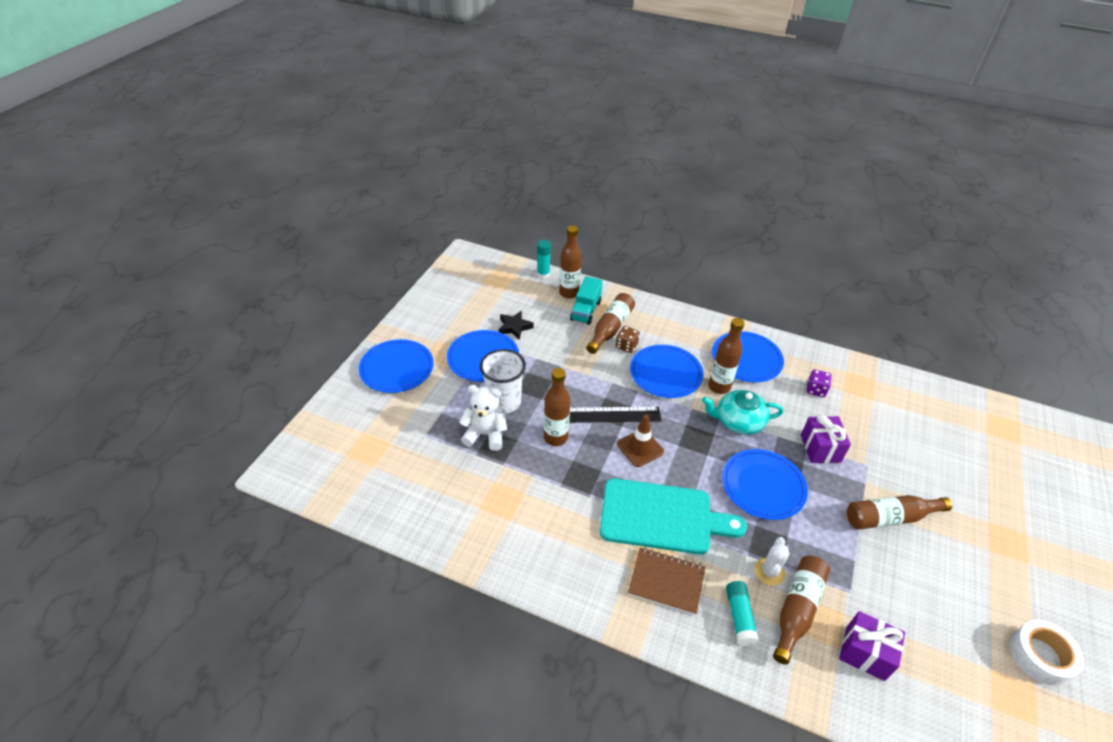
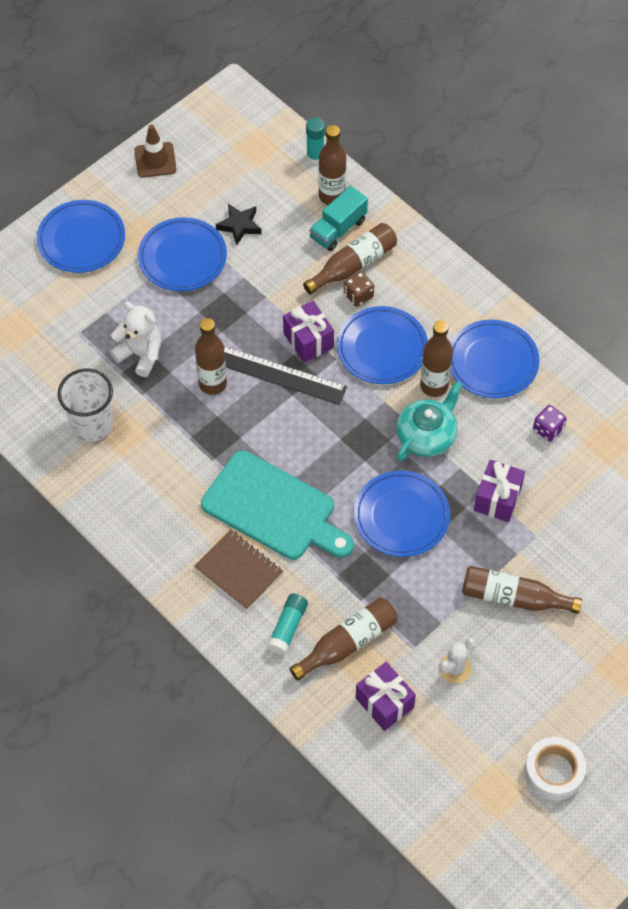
camera: 25 degrees right, 15 degrees up
white cup [480,349,526,413] -> white cup moved to [58,369,113,442]
brown traffic cone [617,415,664,467] -> brown traffic cone moved to [134,125,177,178]
turquoise teapot [702,390,784,435] -> turquoise teapot turned 105 degrees clockwise [396,381,463,461]
white cactus [754,537,790,586] -> white cactus moved to [439,638,476,684]
none -> purple gift [283,301,334,363]

